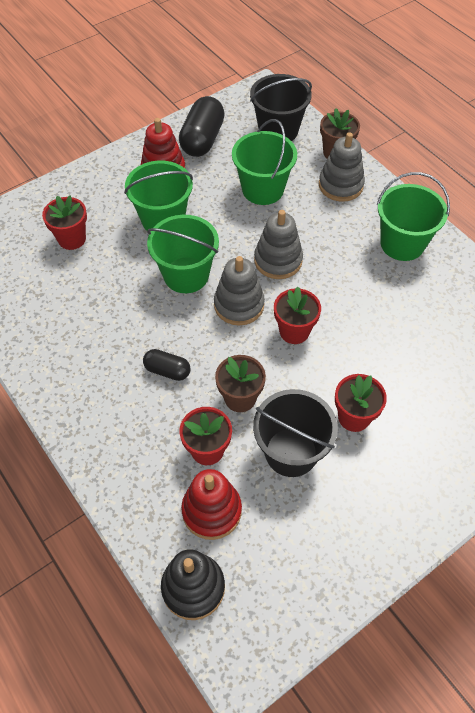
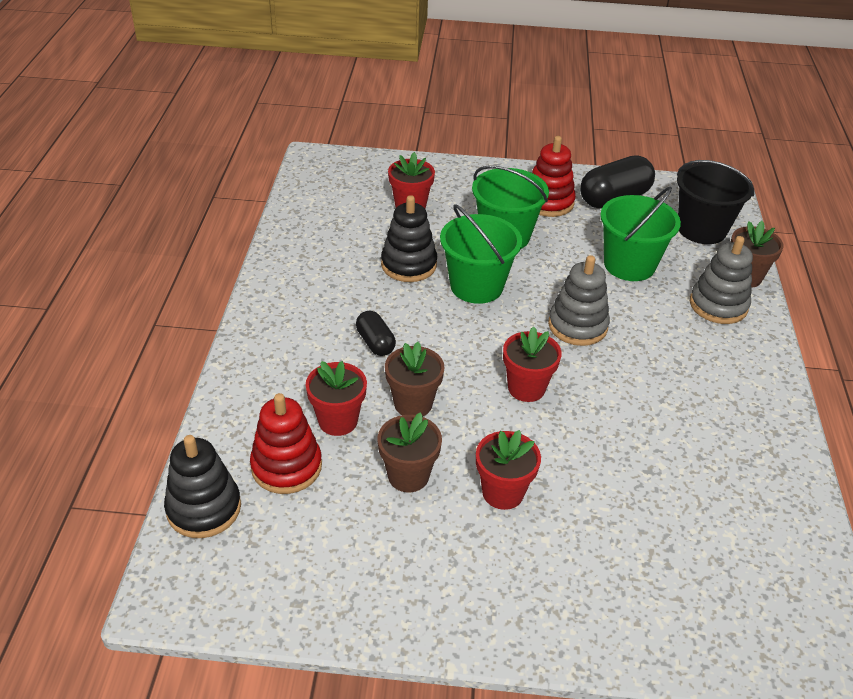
camera: 40 degrees right, 15 degrees down
grey stacking toy [214,256,265,326] -> none
black bucket [253,389,338,477] -> brown flower pot [378,412,442,492]
green bucket [377,172,450,261] -> none
none -> black stacking toy [381,195,437,282]

